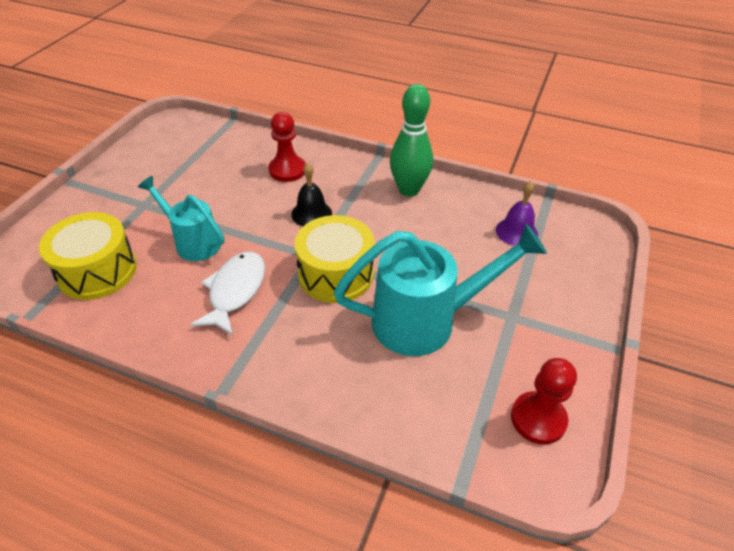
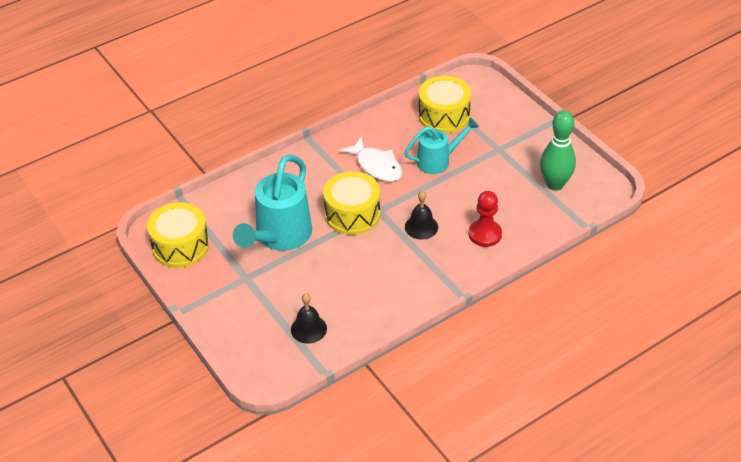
camera: 125 degrees right, 0 degrees up
green bowling pin [390,84,433,197] -> green bowling pin moved to [540,111,576,191]
purple bell [496,181,538,246] -> black bell [291,293,327,344]
red pawn [511,358,577,445] -> yellow drum [147,202,209,268]

